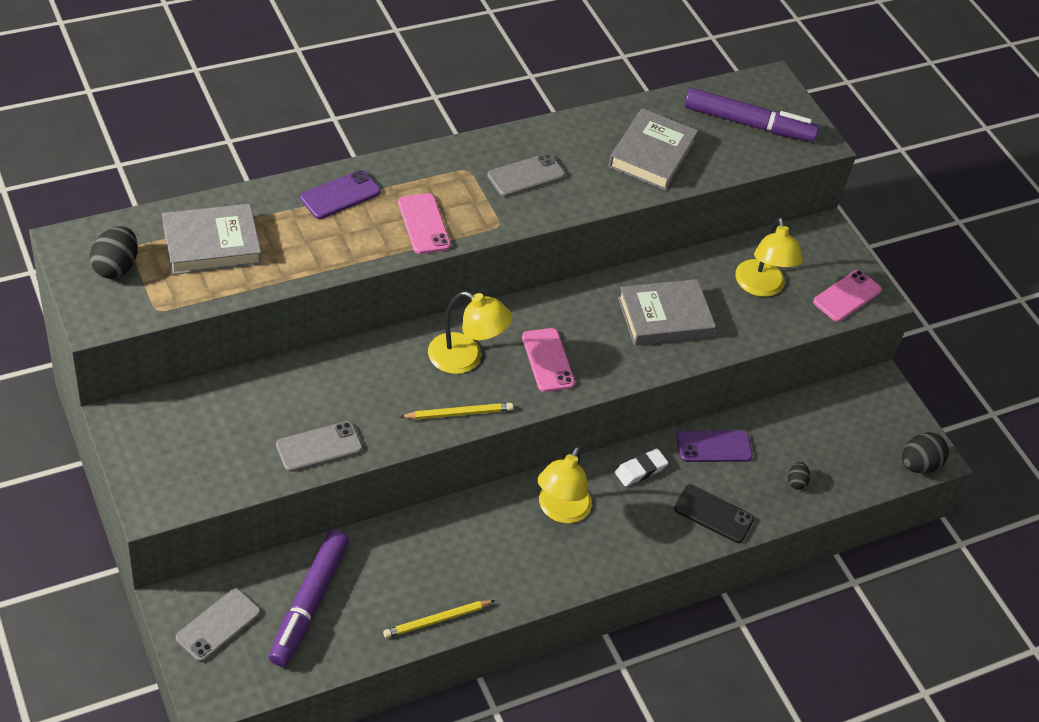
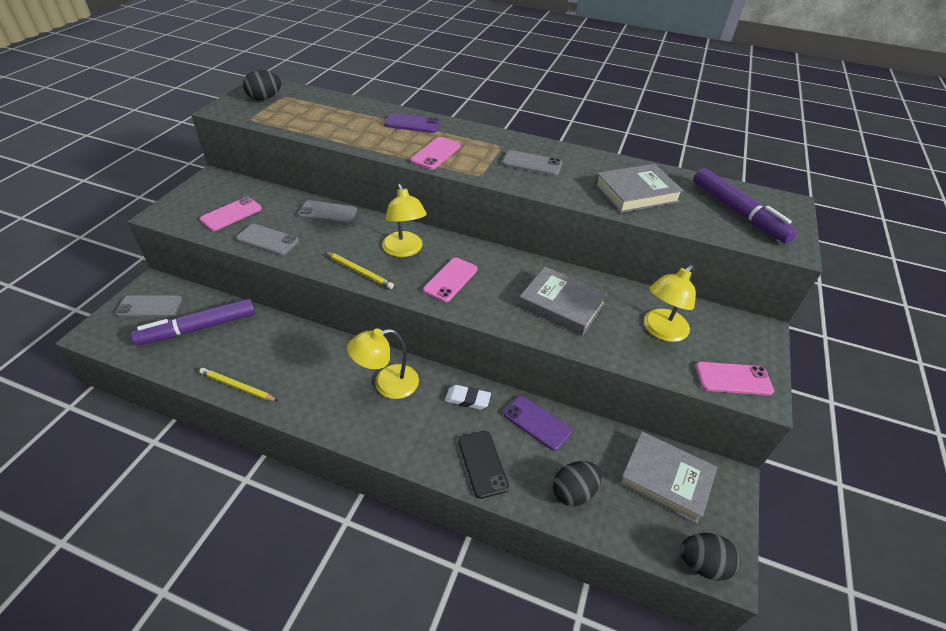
camera: 50 degrees right, 5 degrees down
grey book [162,204,261,275] -> grey book moved to [619,432,717,524]
black egg [788,462,810,490] -> black egg [553,461,602,506], size x1.82
none -> pink phone [200,197,262,231]
none -> grey phone [298,200,357,224]

